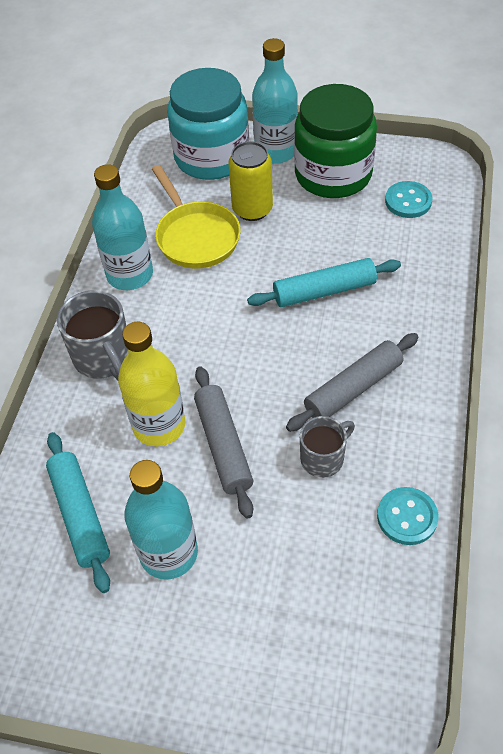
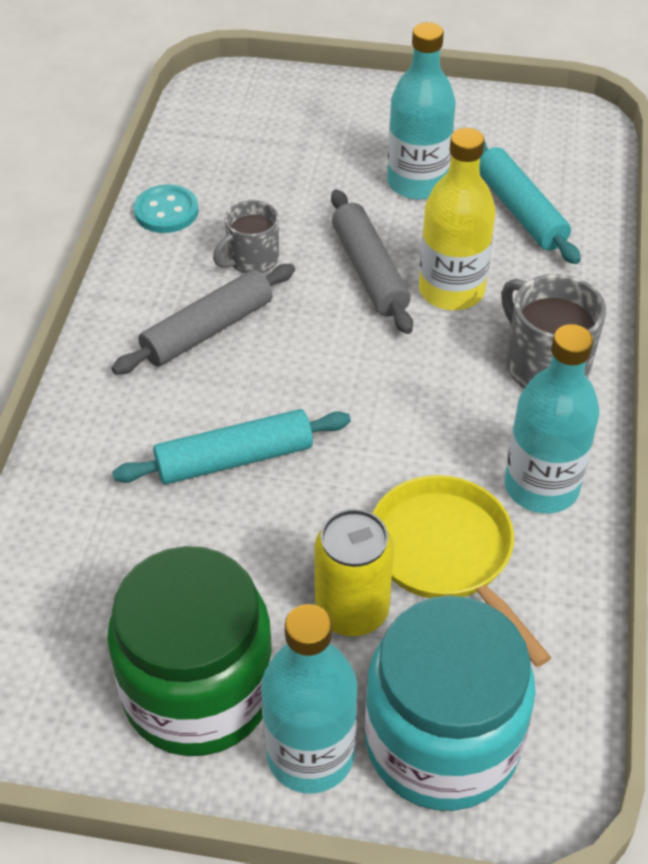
camera: 175 degrees right, 5 degrees down
turquoise button [385,181,433,218] -> none

